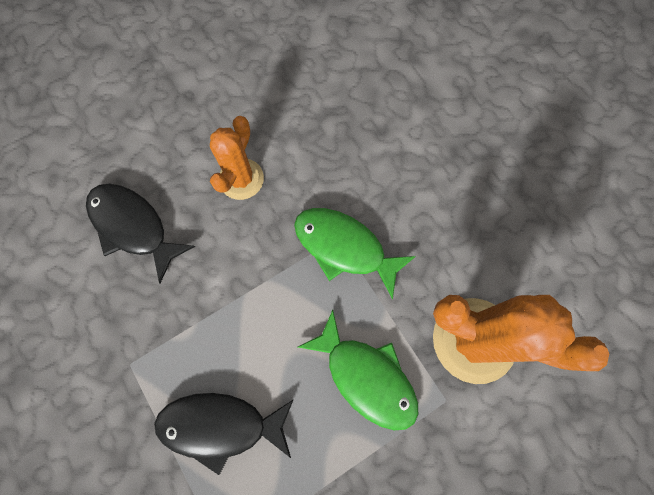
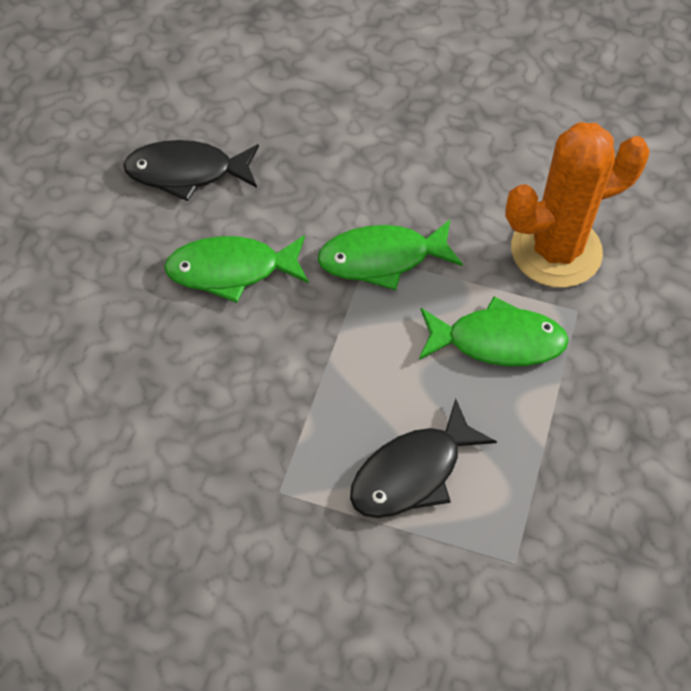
camera: 40 degrees left, 15 degrees down
black fish [86,183,195,283] -> black fish moved to [123,140,259,201]
orange cactus [210,116,264,200] -> green fish [164,235,309,303]

